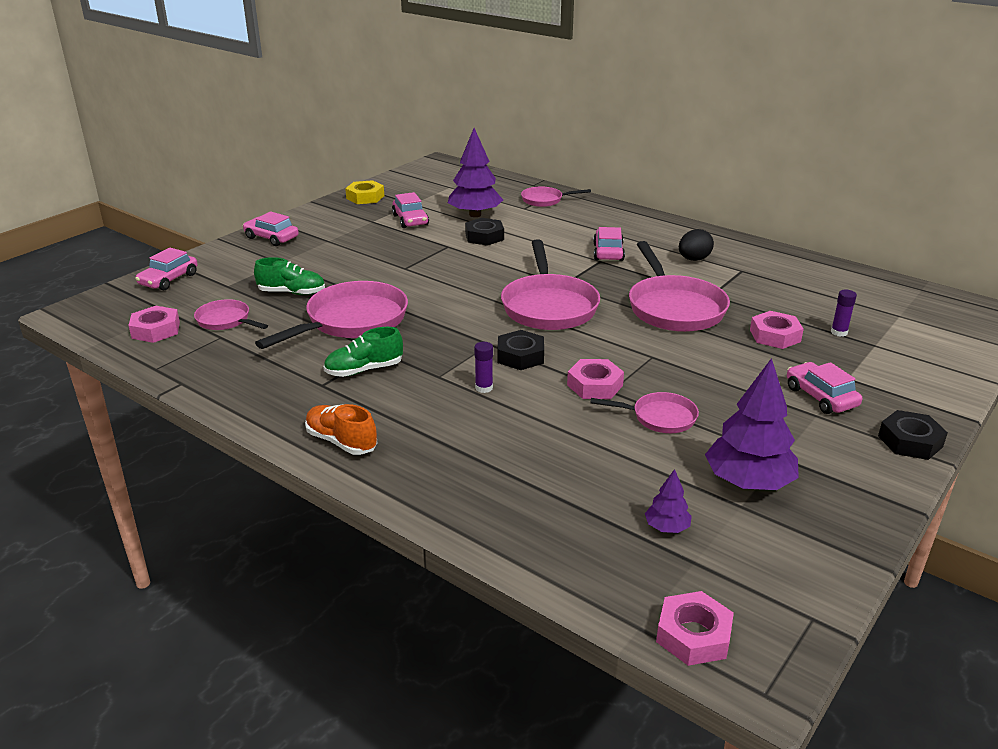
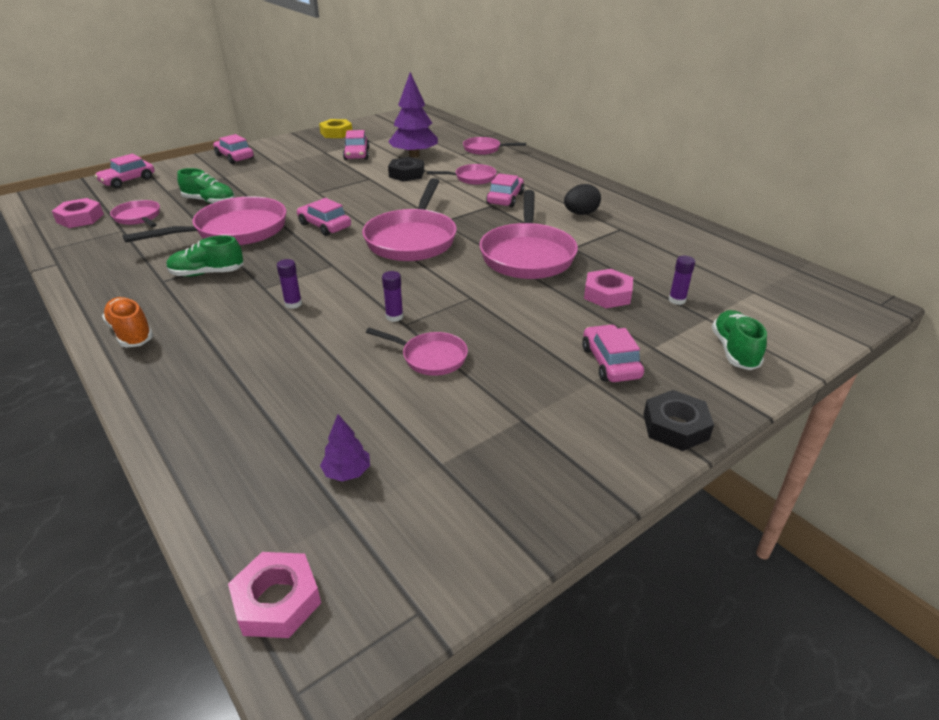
camera: 15 degrees right, 5 degrees up
black nut [497,330,544,370] -> none
pink nut [567,359,624,399] -> purple glue stick [382,271,403,322]
purple tree [705,358,799,490] -> none
none -> pink car [297,198,351,236]
none -> pink pan [427,164,497,185]
none -> green shoe [712,310,767,370]

